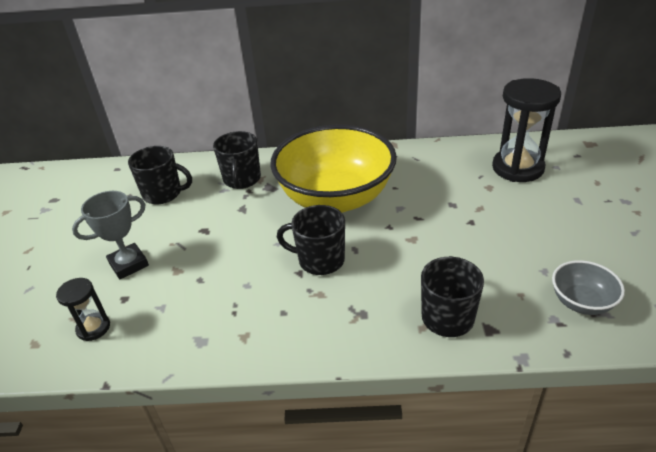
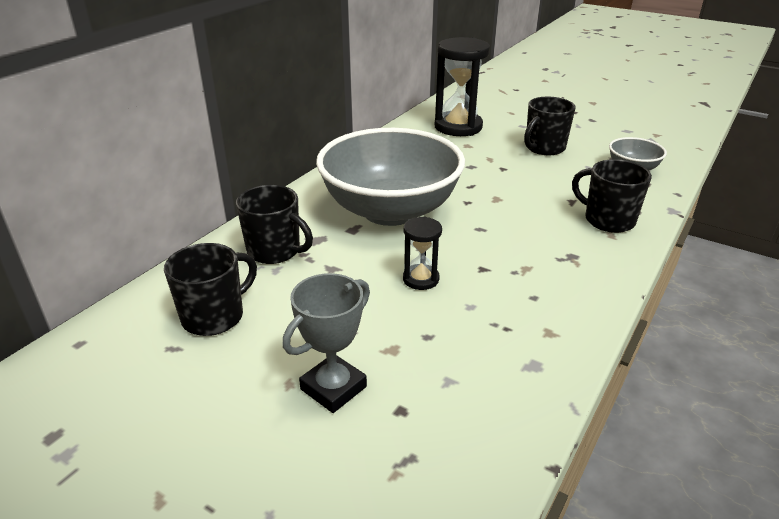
camera: 60 degrees left, 5 degrees down
black hourglass [56,278,110,341] -> black hourglass moved to [403,217,442,290]
grey trophy [72,191,149,279] -> grey trophy turned 45 degrees clockwise [282,273,370,413]
yellow bowl [270,125,397,212] -> grey bowl [316,128,465,226]
black mug [277,205,345,275] -> black mug moved to [524,97,575,155]

